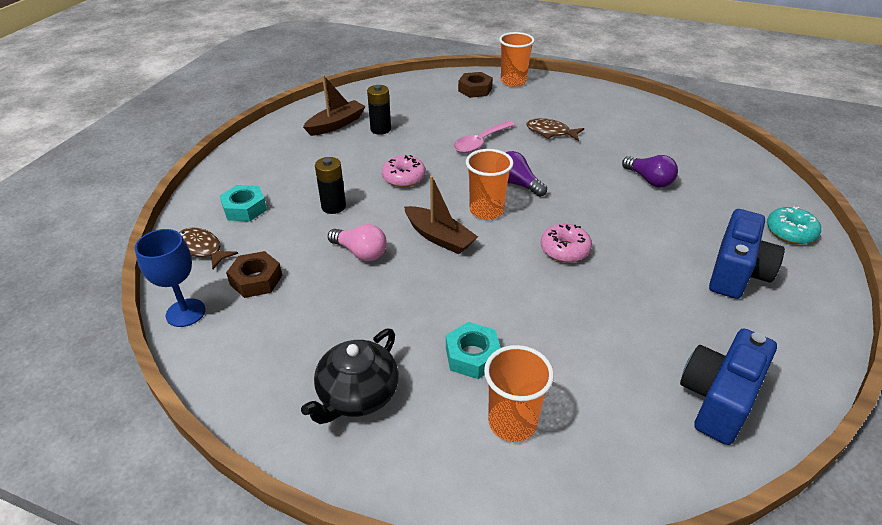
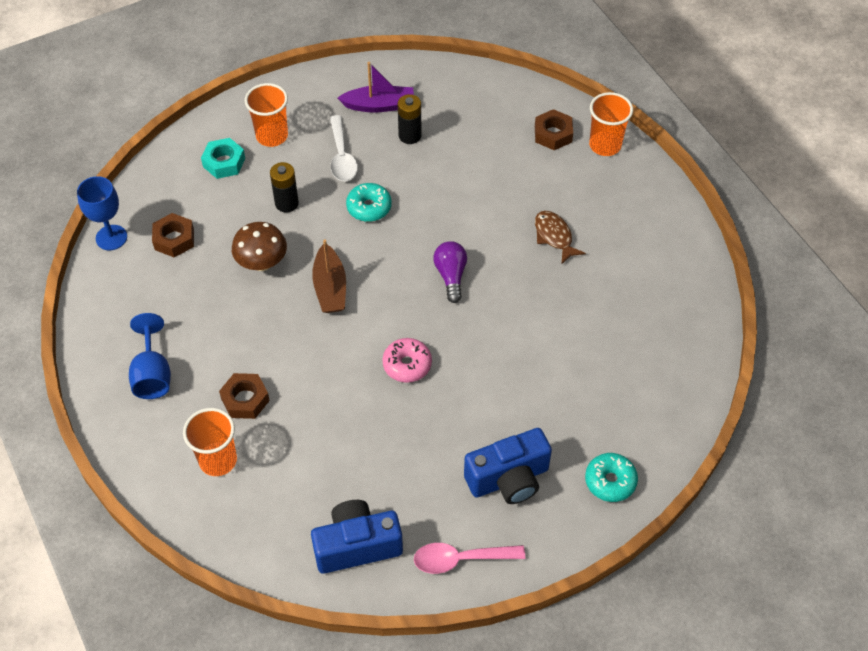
camera: 40 degrees right, 15 degrees up
brown fish [179,227,238,269] -> none
black teapot [301,329,399,424] -> blue goblet [129,313,171,399]
brown boat [303,75,366,136] -> purple boat [338,62,414,112]
pink light bulb [328,224,387,261] -> brown mushroom [232,222,287,271]
pink donut [382,155,426,187] -> turquoise donut [346,183,392,222]
turquoise nut [446,322,501,379] -> brown nut [219,373,270,419]
pink spoon [454,120,515,153] -> pink spoon moved to [414,543,525,574]
orange cup [466,149,514,220] -> orange cup moved to [245,83,288,147]
purple light bulb [622,155,678,188] -> none
none -> white spoon [330,115,358,181]

